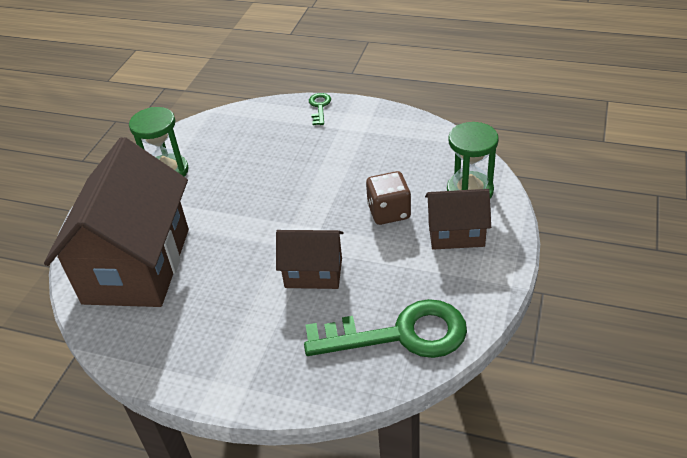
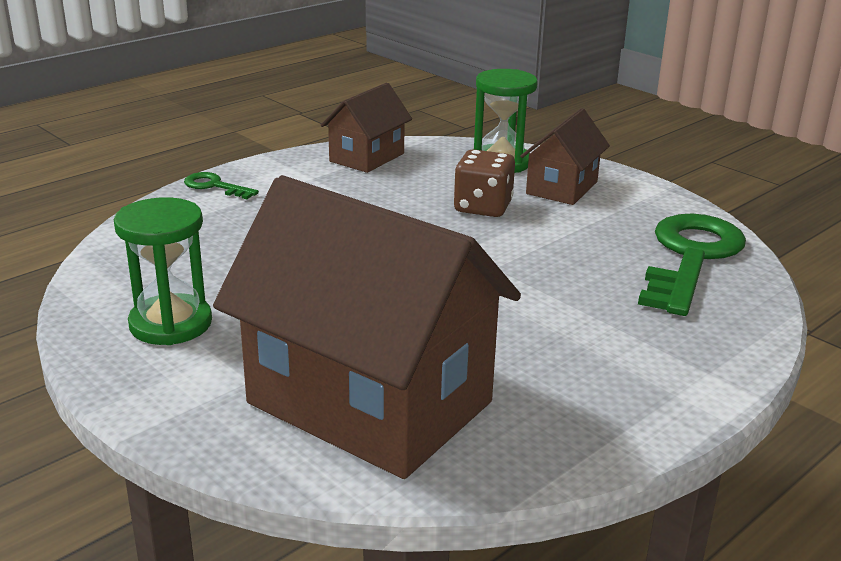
camera: 65 degrees left, 15 degrees down
brown house [276,230,344,289] -> brown house moved to [321,83,412,173]

